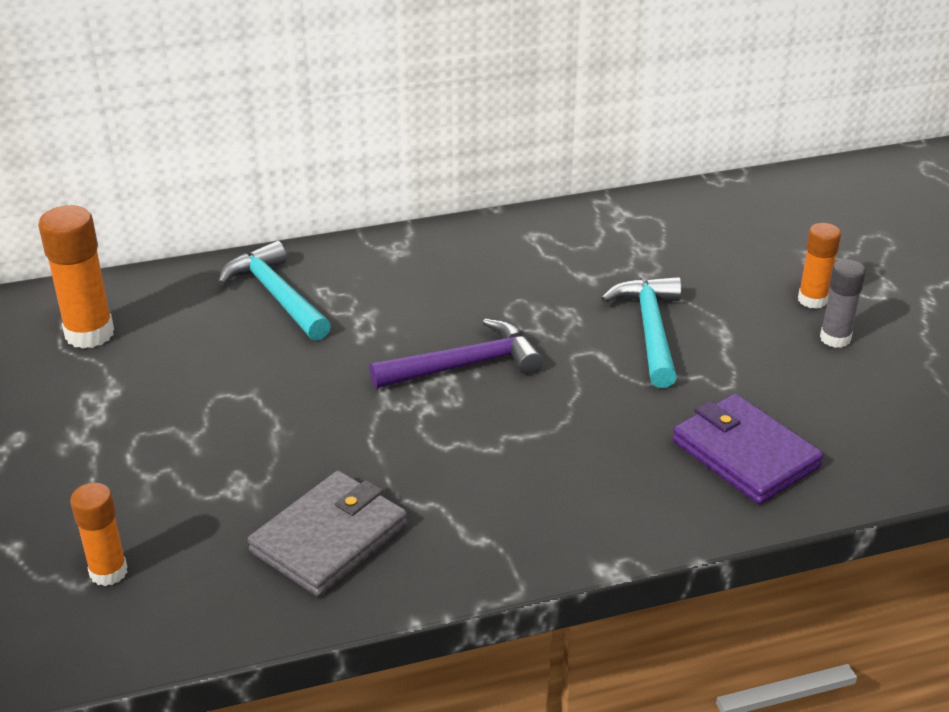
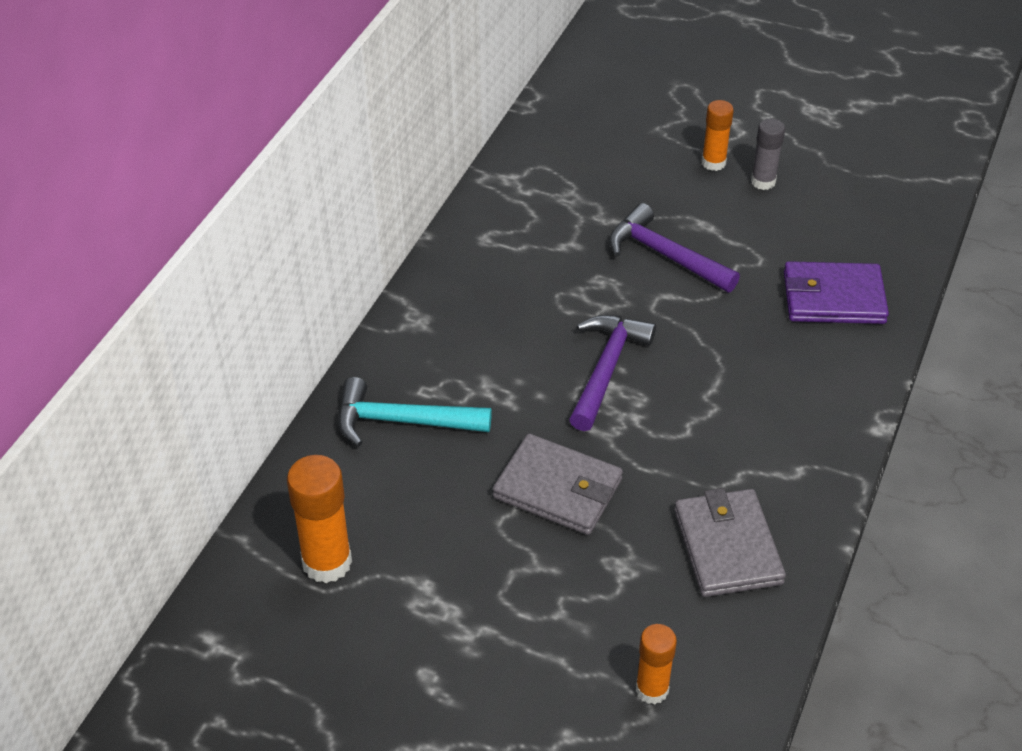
camera: 50 degrees left, 10 degrees up
turquoise hammer [601,277,682,388] -> purple hammer [609,203,740,292]
none -> grey wallet [493,434,623,535]

